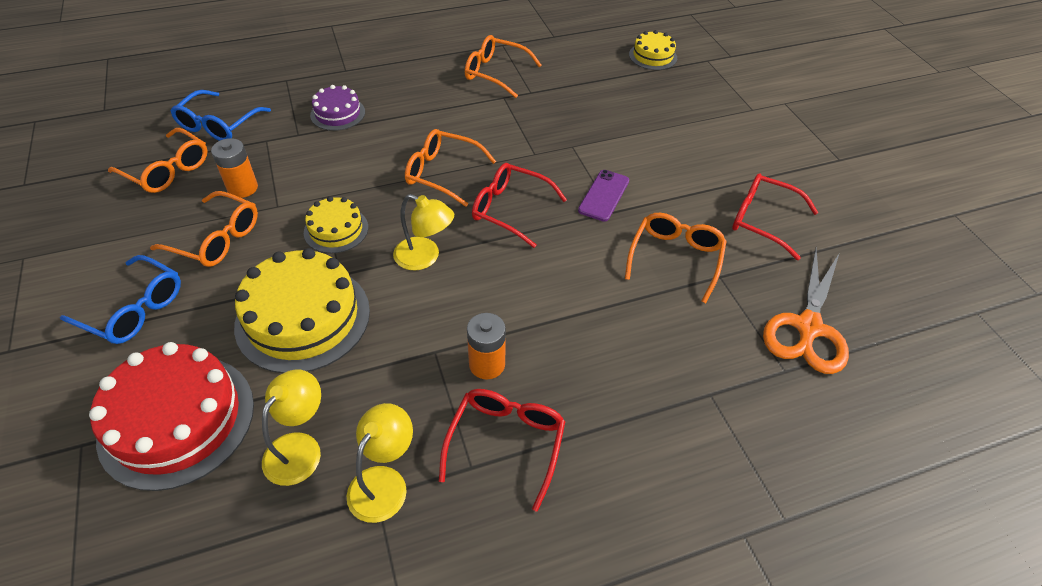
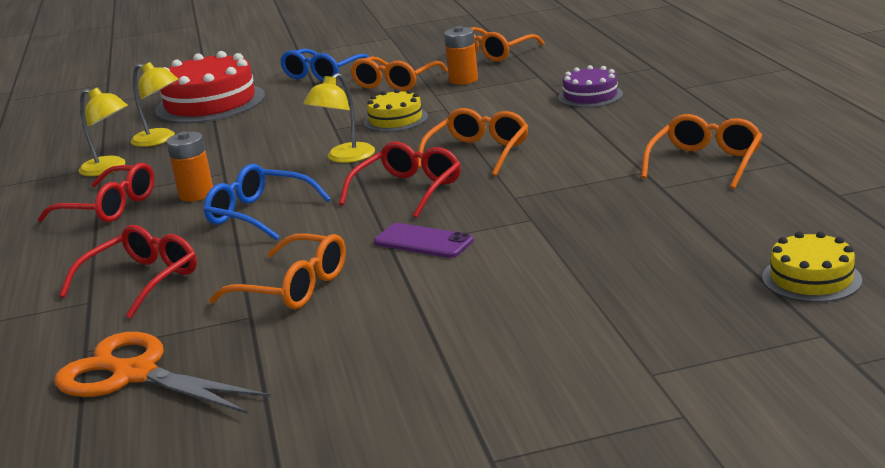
camera: 100 degrees right, 25 degrees down
blue glasses [170,90,271,141] -> blue glasses moved to [203,164,331,241]
yellow cake [234,248,370,373] -> none
red glasses [732,173,818,260] -> red glasses moved to [59,225,197,319]

